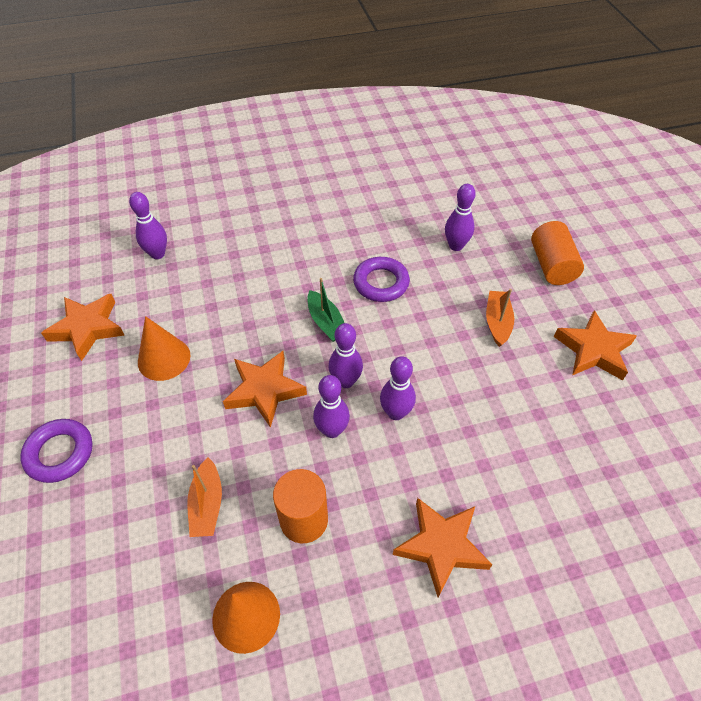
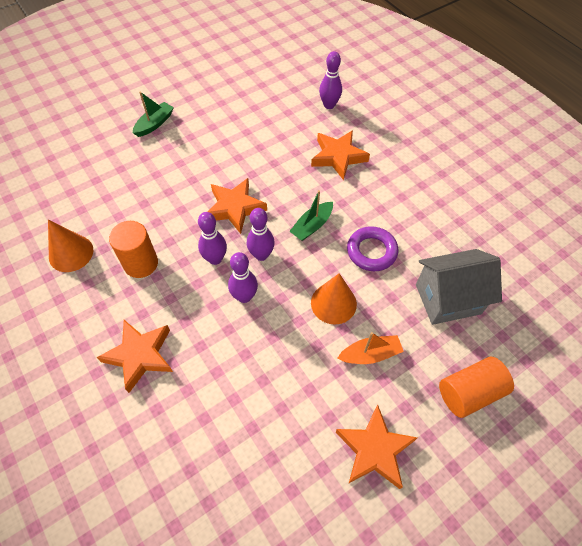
camera: 70 degrees right, 5 degrees up
purple ring [20,419,93,483] -> green boat [133,91,174,137]
orange star [41,294,125,361] -> orange star moved to [311,130,370,180]
orange cone [138,316,190,381] -> orange cone moved to [311,273,357,324]
orange boat [187,457,222,537] -> none
purple bowling pin [445,184,476,251] -> grey house [416,249,502,325]

